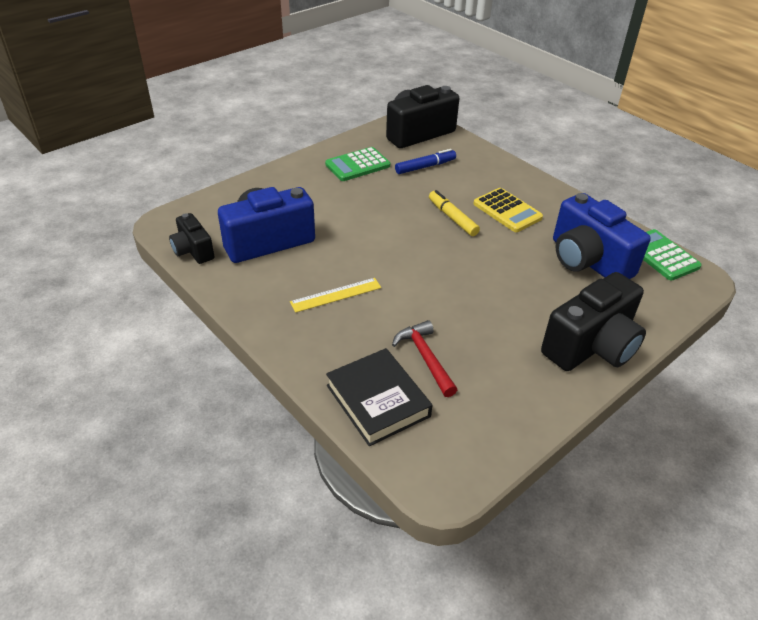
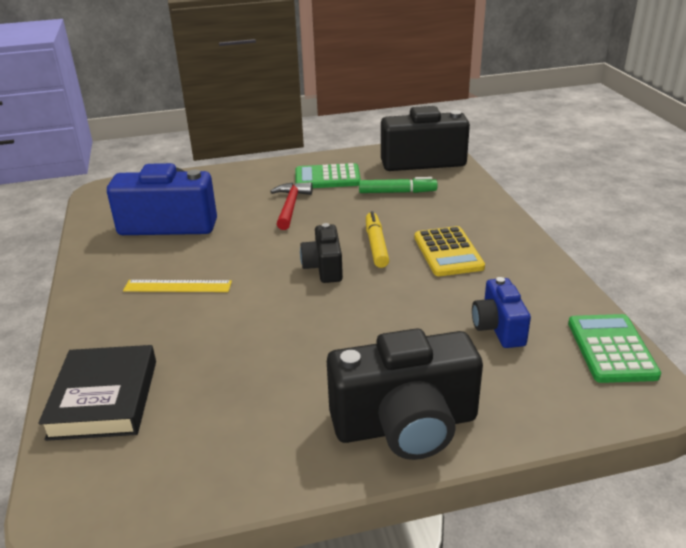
camera: 30 degrees right, 10 degrees down
black camera [169,213,214,264] -> black camera moved to [300,223,343,283]
red hammer [392,320,457,397] -> red hammer moved to [270,182,313,230]
blue marker [395,149,456,174] -> green marker [359,177,437,193]
blue camera [553,193,651,279] -> blue camera [472,277,531,348], size x0.55

